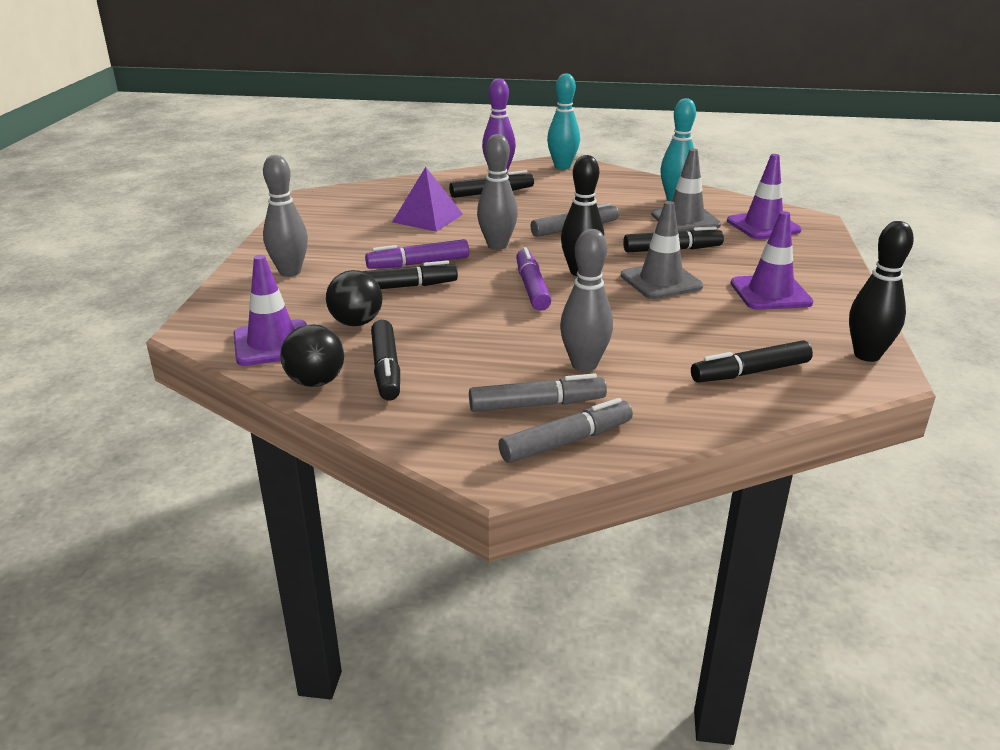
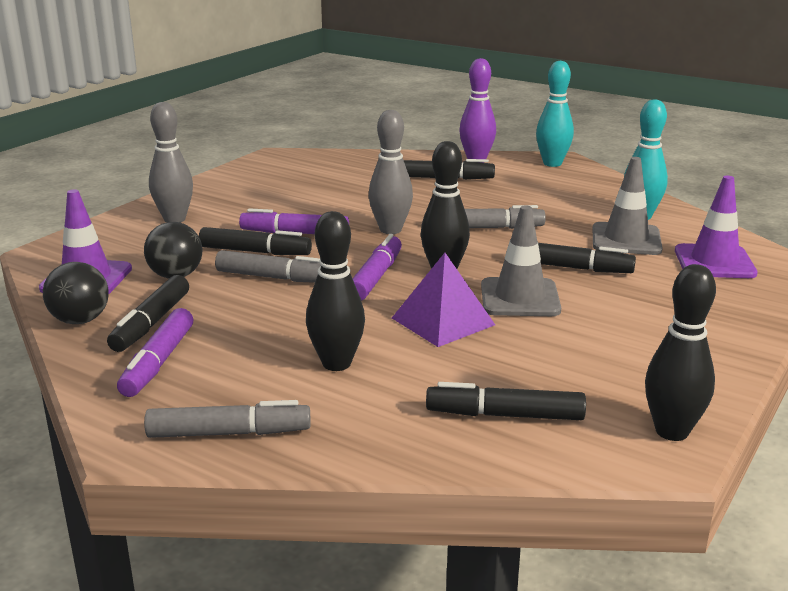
camera: 25 degrees right, 5 degrees down
purple pyramid [392,167,463,232] -> purple pyramid moved to [392,253,495,347]
grey marker [469,373,607,412] -> grey marker moved to [215,250,321,283]
grey bowling pin [560,229,613,372] -> black bowling pin [306,211,365,371]
purple traffic cone [731,211,813,310] -> none
none -> purple marker [117,308,193,397]

